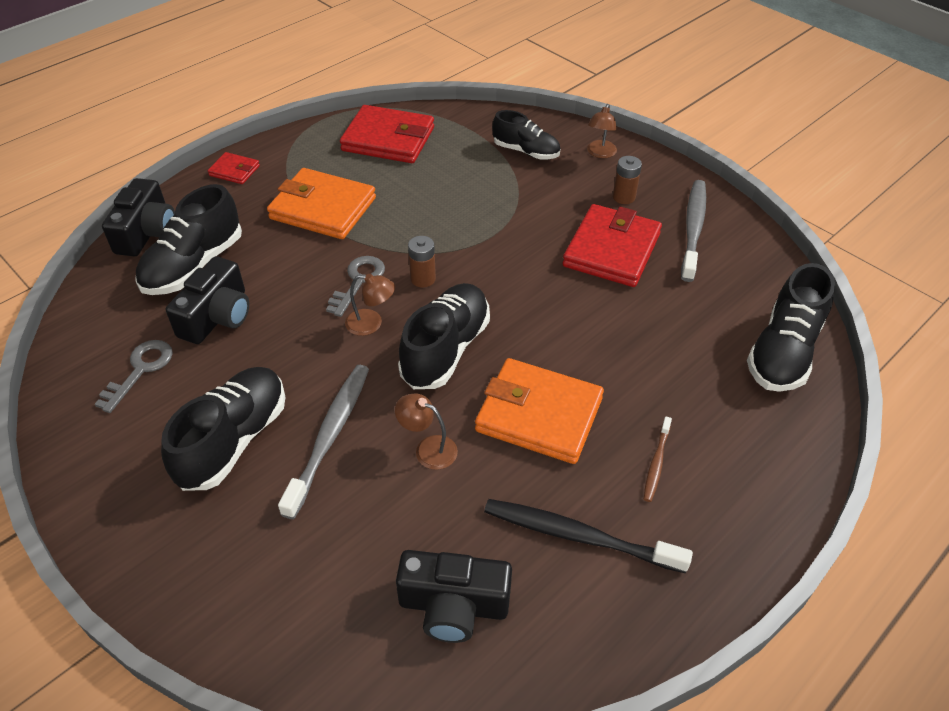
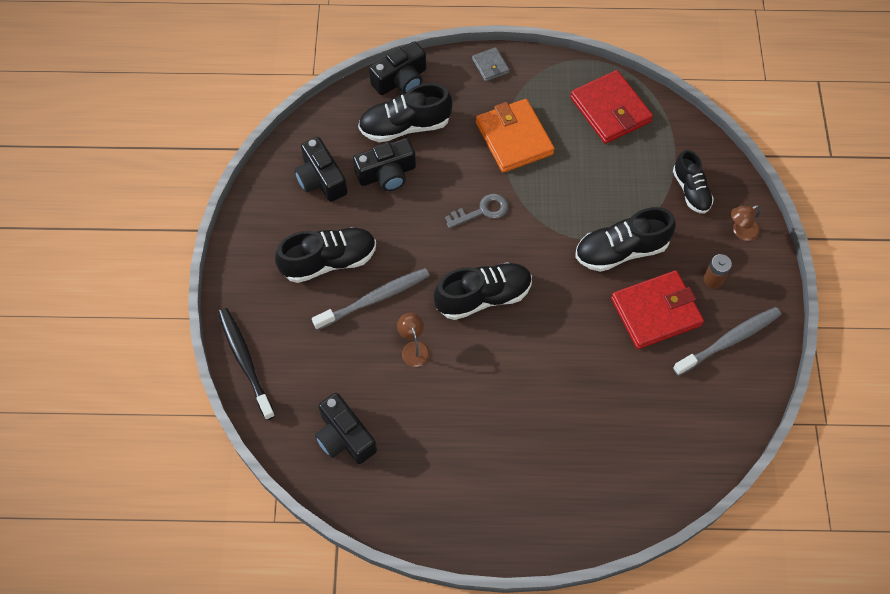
camera: 45 degrees right, 15 degrees up
grey key [95,340,173,413] -> black camera [295,137,347,202]
red wallet [208,152,260,184] -> grey wallet [472,47,509,81]
brown lamp [345,274,395,336] -> none
brown battery [408,236,436,287] -> none
orange wallet [475,358,604,464] -> none
black toothbrush [484,499,693,573] -> black toothbrush moved to [218,308,275,420]
brown toothbrush [644,416,672,502] -> none
black shoe [747,263,835,392] -> black shoe moved to [575,207,676,272]

